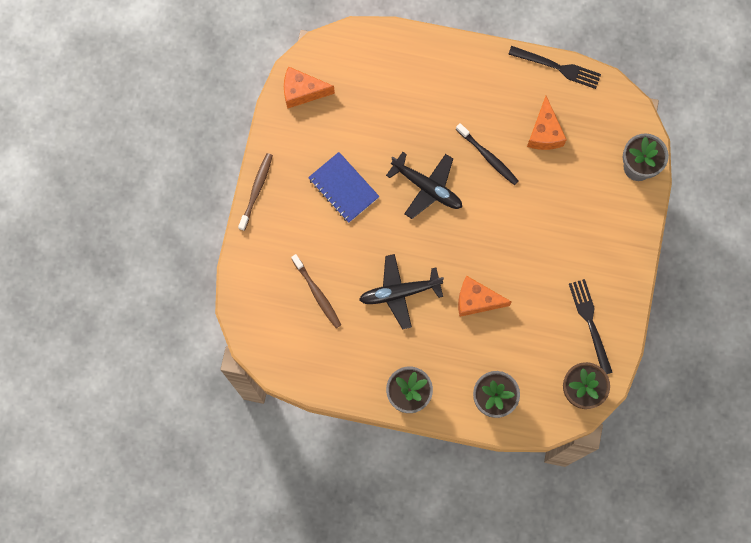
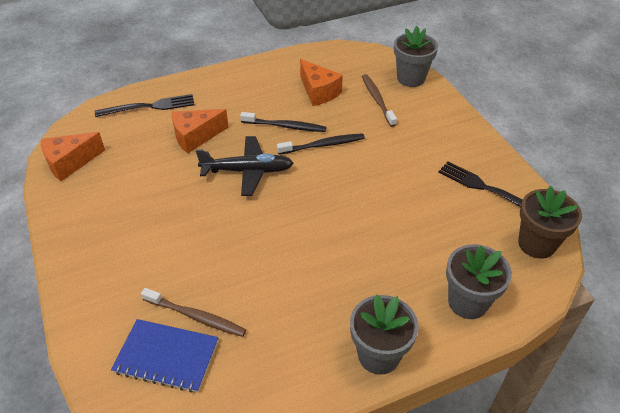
camera: 35 degrees left, 30 degrees down
brown toothbrush [238,153,273,231] -> brown toothbrush moved to [362,74,397,127]
blue notebook [308,152,380,223] -> blue notebook moved to [111,319,219,393]
black plane [359,254,444,329] -> none
orange cheese [458,276,512,317] -> orange cheese moved to [172,109,228,154]
black fork [508,46,601,89] -> black fork moved to [95,94,195,117]
none -> black toothbrush [277,133,365,155]

